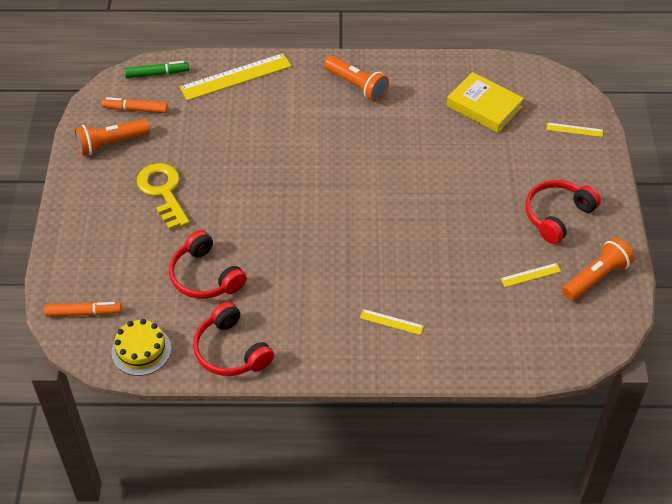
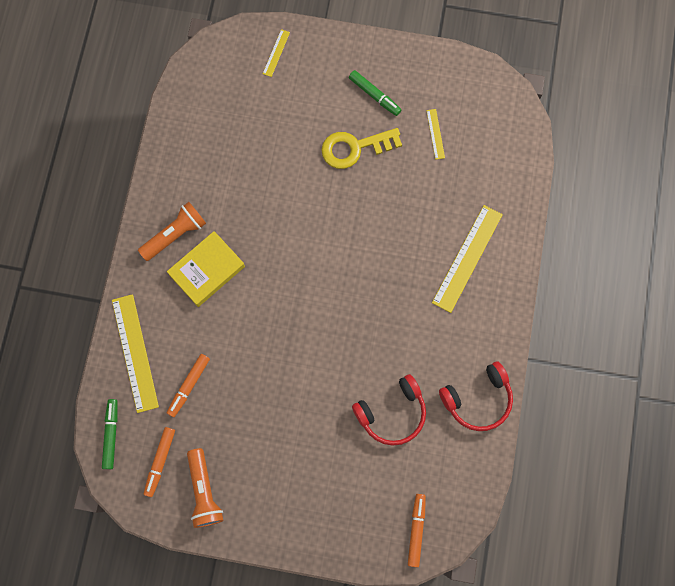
camera: 80 degrees left, 25 degrees up
yellow cake [111,319,171,376] -> none
yellow key [137,163,190,230] -> yellow key moved to [321,128,402,169]
yellow ruler [360,309,424,335] -> yellow ruler [432,205,503,313], size x2.10
yellow book [447,72,524,133] -> yellow book moved to [167,231,245,307]
red headphones [525,180,601,244] -> green marker [349,70,401,116]
orange flashlight [562,237,634,301] -> none
none -> orange marker [167,354,210,417]

